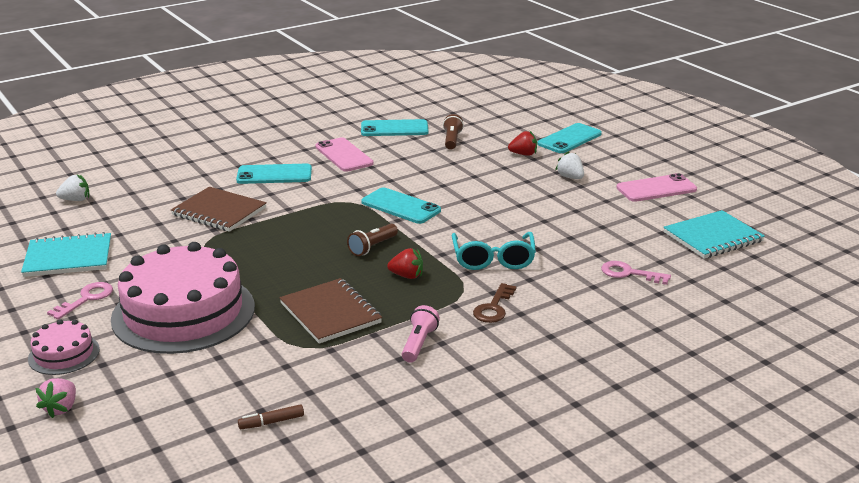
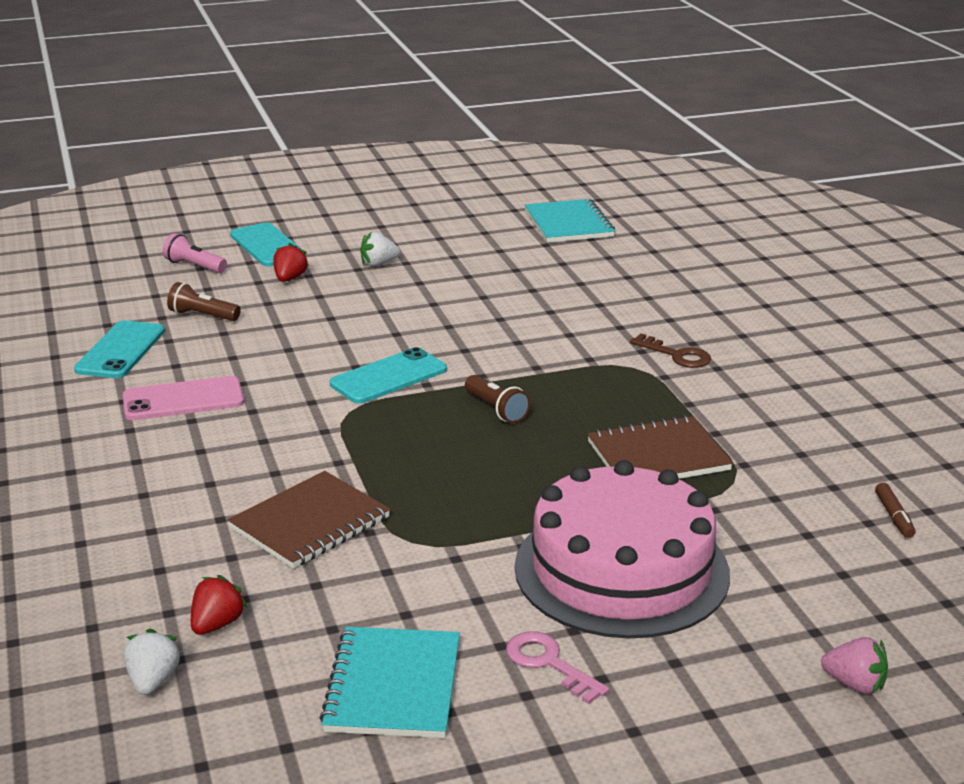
camera: 75 degrees left, 0 degrees up
pink cake [28,319,100,375] -> none
turquoise phone [236,164,312,184] -> none
red strawberry [387,248,423,279] -> red strawberry moved to [191,575,248,635]
pink flashlight [402,305,440,363] -> pink flashlight moved to [163,233,227,273]
turquoise glasses [452,232,536,270] -> none
pink key [601,261,671,285] -> none
pink phone [616,173,697,202] -> none

